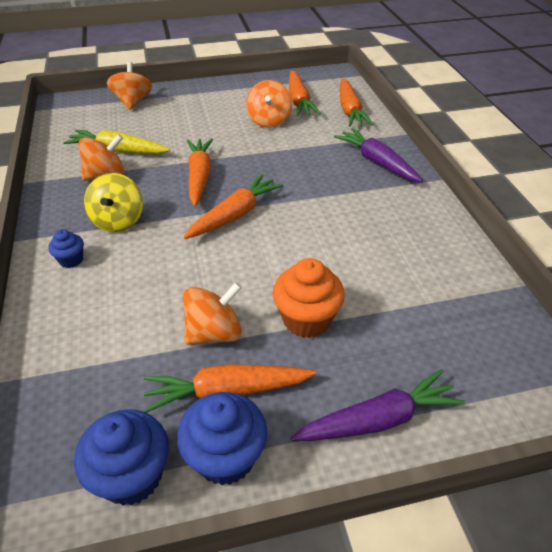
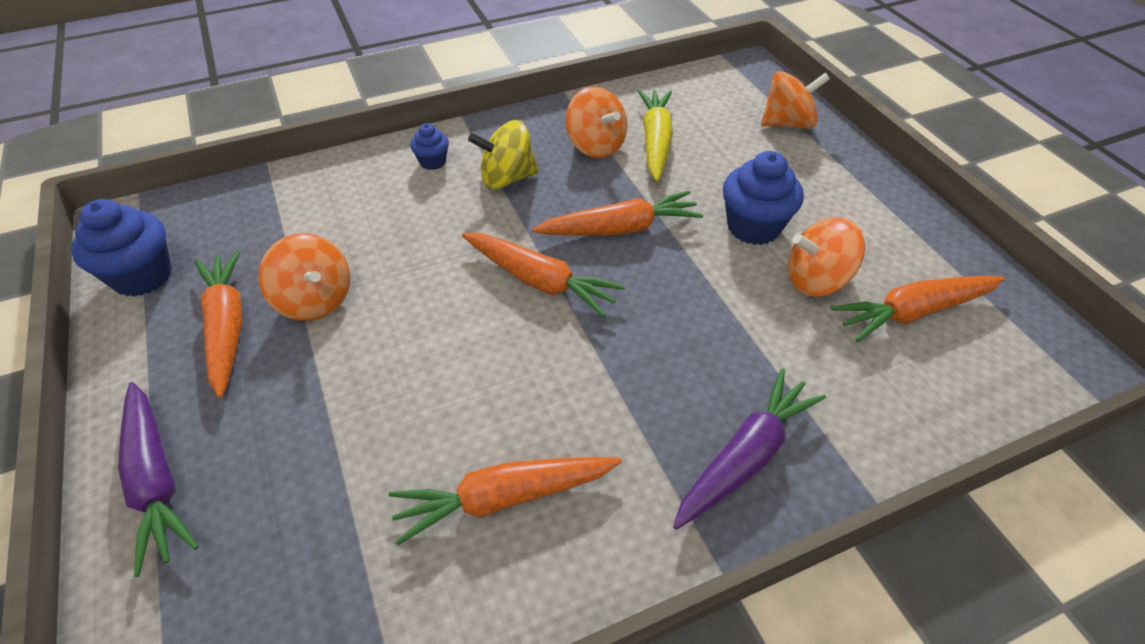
camera: 80 degrees right, 5 degrees up
blue cupcake [177,392,267,485] -> blue cupcake moved to [723,151,804,245]
orange cupcake [273,258,345,338] -> none
orange carrot [340,78,374,127] -> orange carrot moved to [389,457,622,546]

